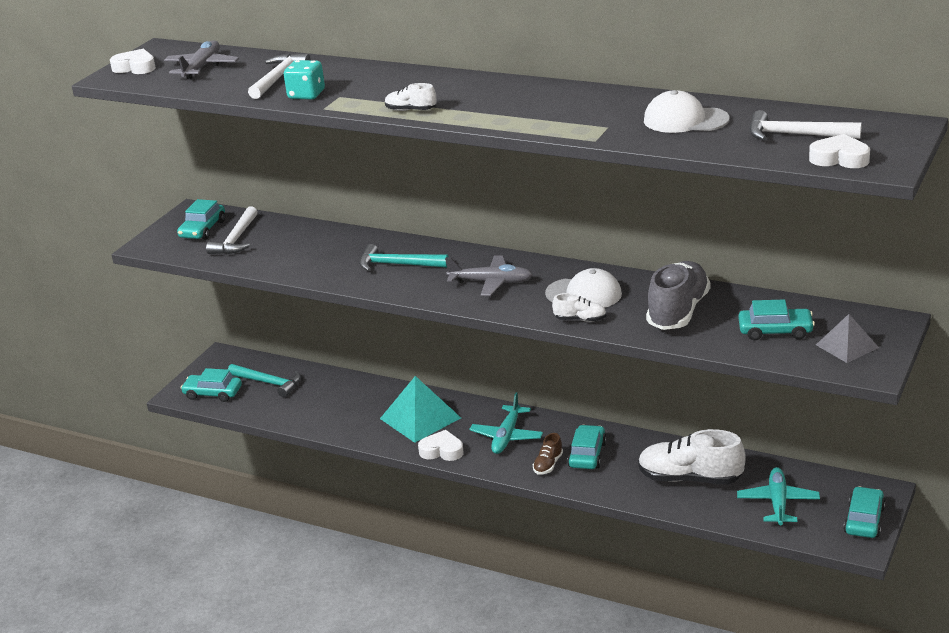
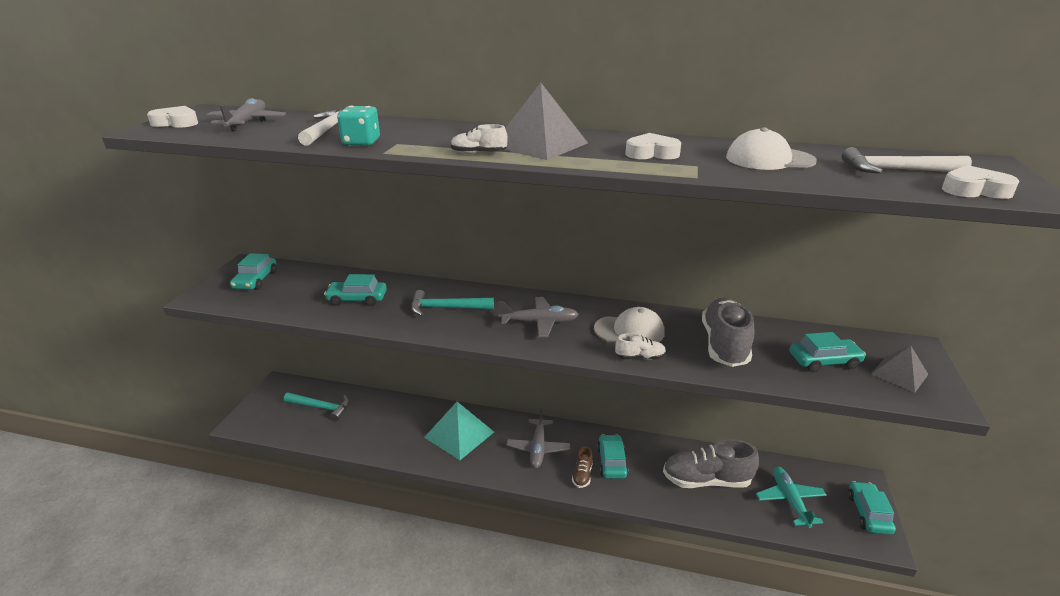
camera: 15 degrees left, 0 degrees up
turquoise car [181,368,242,402] -> turquoise car moved to [324,274,387,306]
white hammer [206,206,258,254] -> none
white heart [418,430,464,461] -> white heart moved to [625,133,681,159]
turquoise plane [469,392,543,454] -> grey plane [507,408,570,468]
white shoe [638,429,746,485] -> grey shoe [663,439,759,488]
none -> grey pyramid [505,83,588,160]

